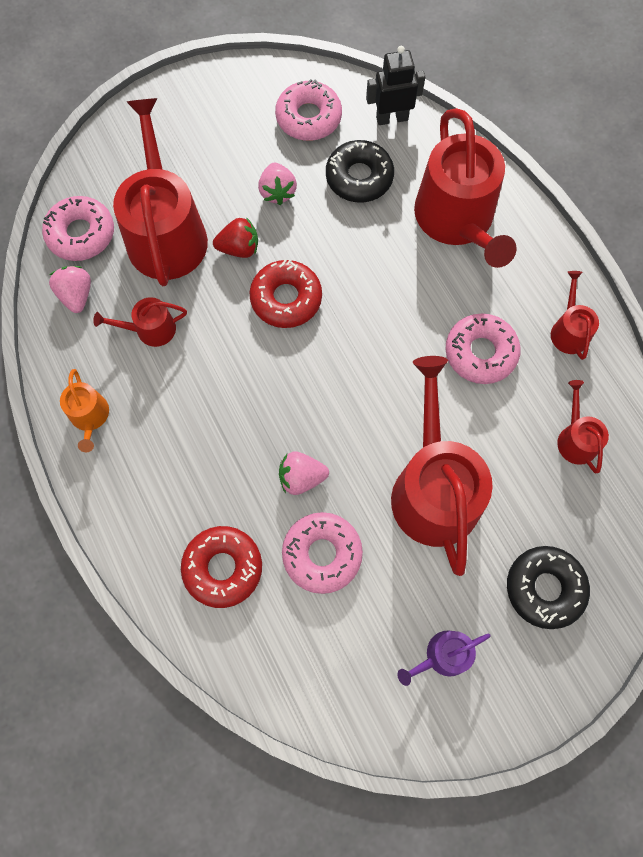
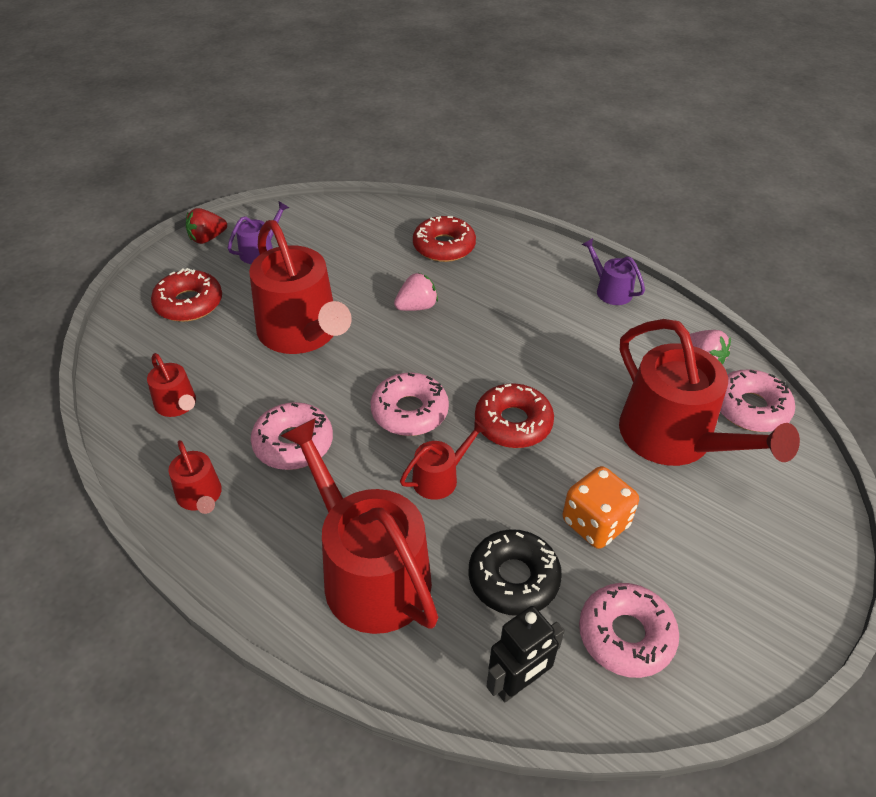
camera: 155 degrees right, 25 degrees down
orange watering can [60,369,109,452] -> purple watering can [582,238,645,305]
red watering can [93,297,187,347] -> red watering can moved to [400,420,487,500]
red strawberry [213,217,258,258] -> red strawberry moved to [186,208,227,244]
pink strawberry [258,163,297,205] -> orange dice [563,466,639,549]
pink donut [282,512,363,594] -> pink donut moved to [371,373,449,436]
black donut [507,546,590,629] -> red donut [151,268,222,322]

